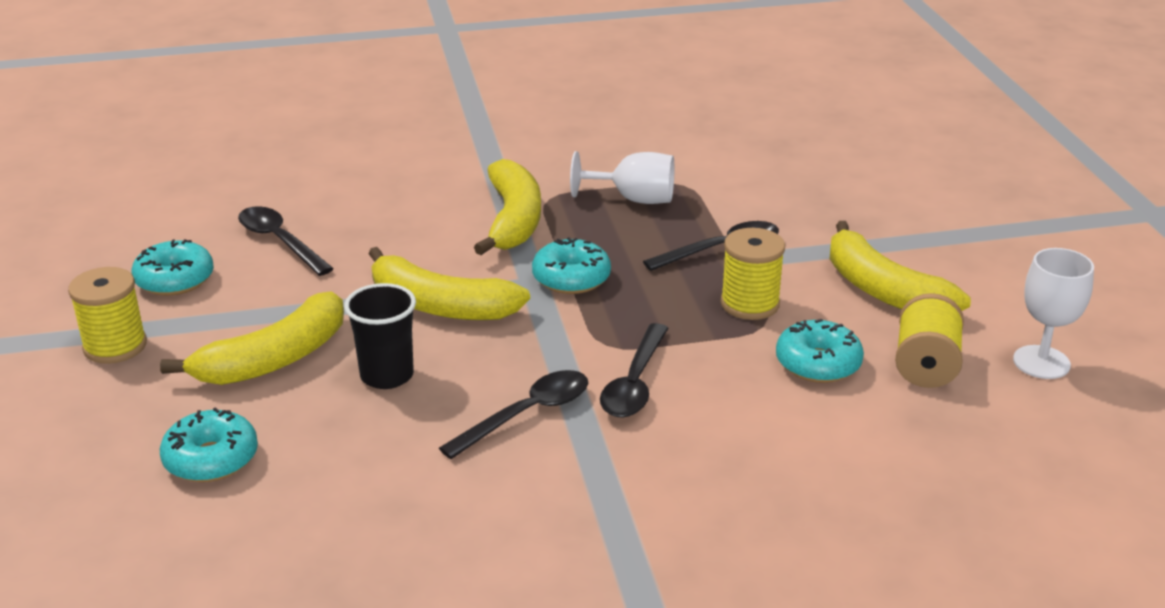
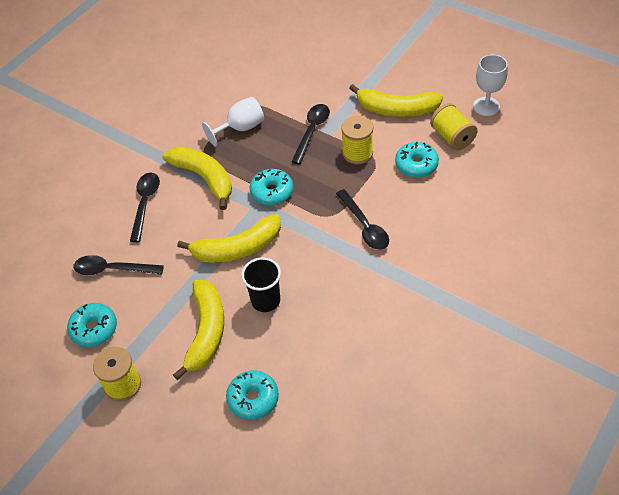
camera: 40 degrees left, 20 degrees up
black spoon [439,370,588,459] -> black spoon moved to [130,173,160,242]

